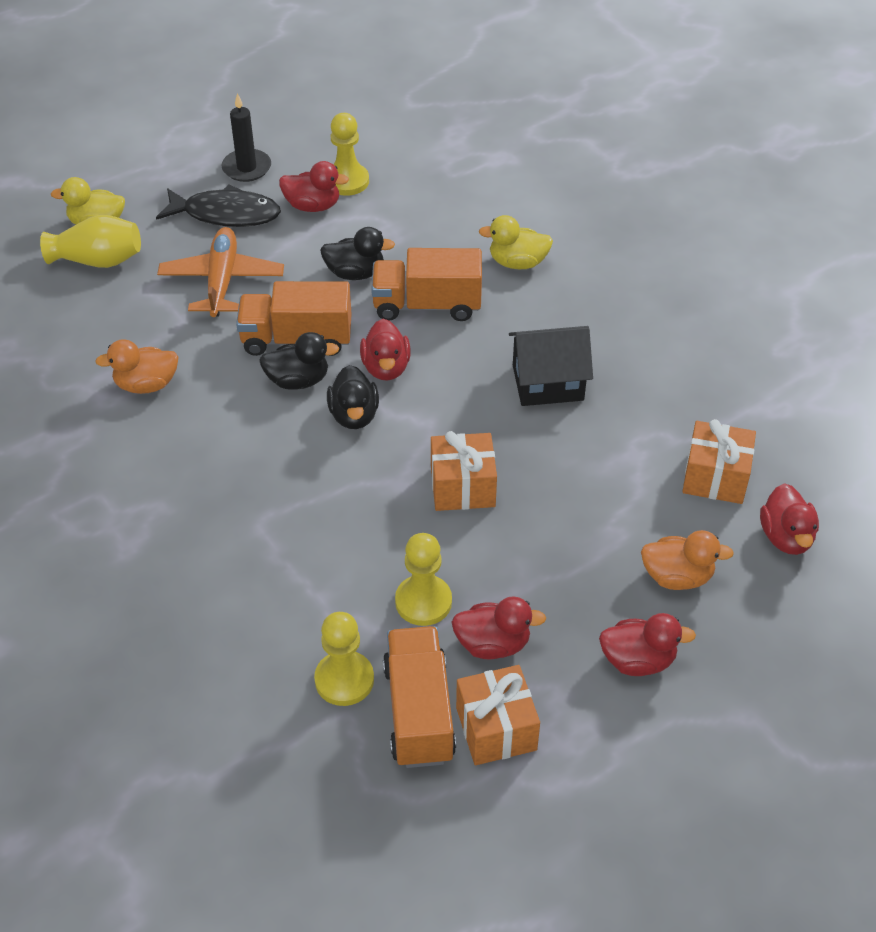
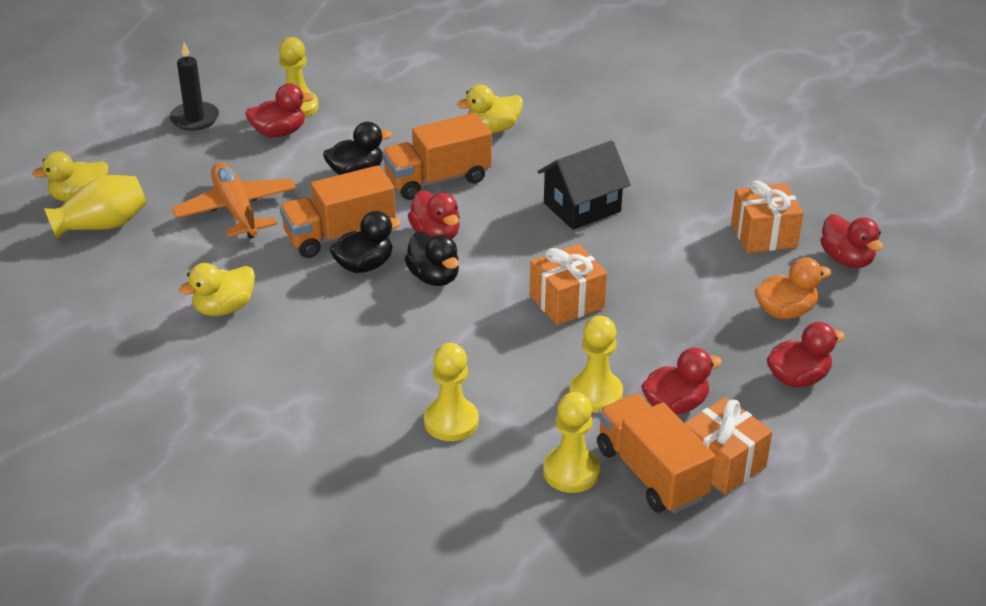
camera: 25 degrees left, 10 degrees down
orange duck [95,339,178,394] -> yellow duck [179,263,255,316]
black fish [156,184,281,227] -> none
none -> yellow pawn [424,343,479,441]

